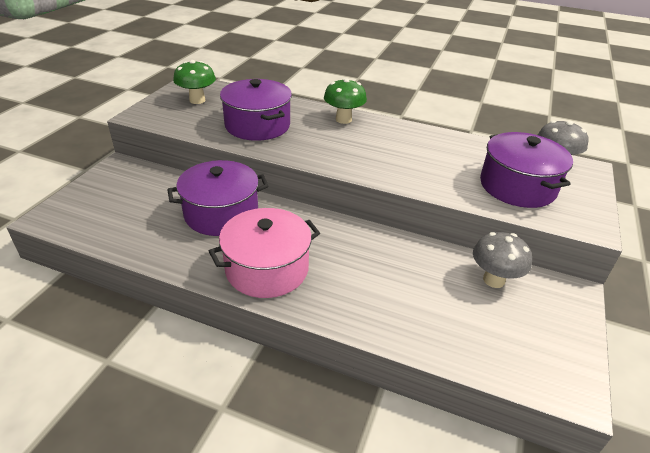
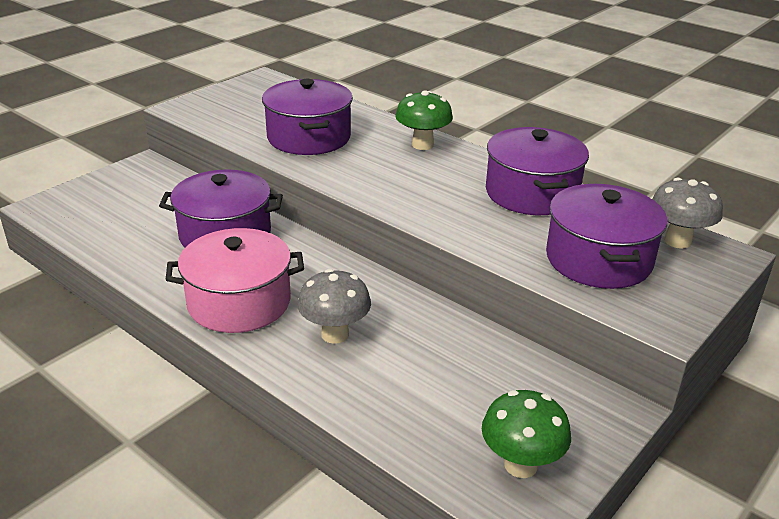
camera: 20 degrees right, 5 degrees down
green mushroom [173,60,216,104] -> green mushroom moved to [482,390,571,478]
grey mushroom [473,232,532,288] -> grey mushroom moved to [297,269,371,344]
none -> purple pot [486,127,589,215]

